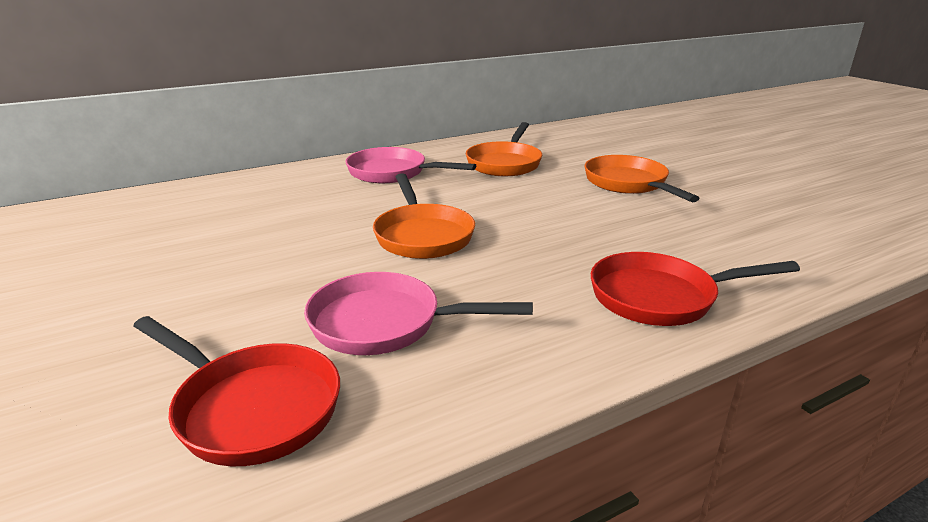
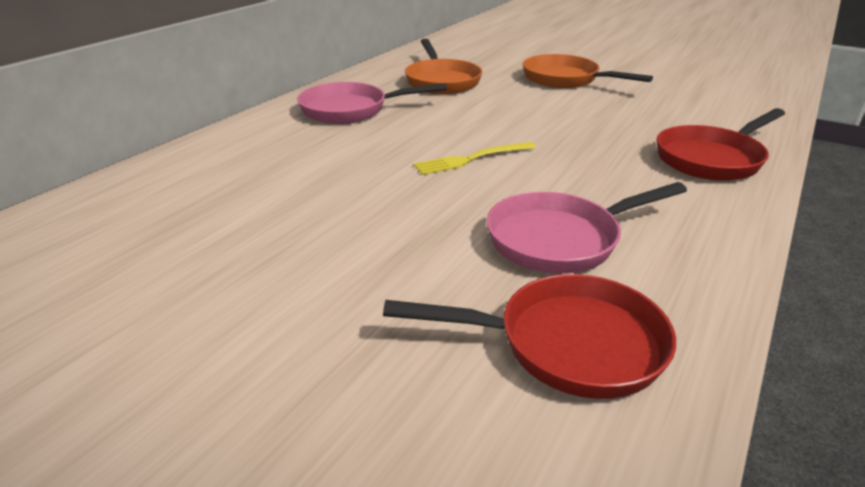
camera: 30 degrees left, 5 degrees up
orange pan [373,173,475,259] -> yellow fork [413,142,536,175]

